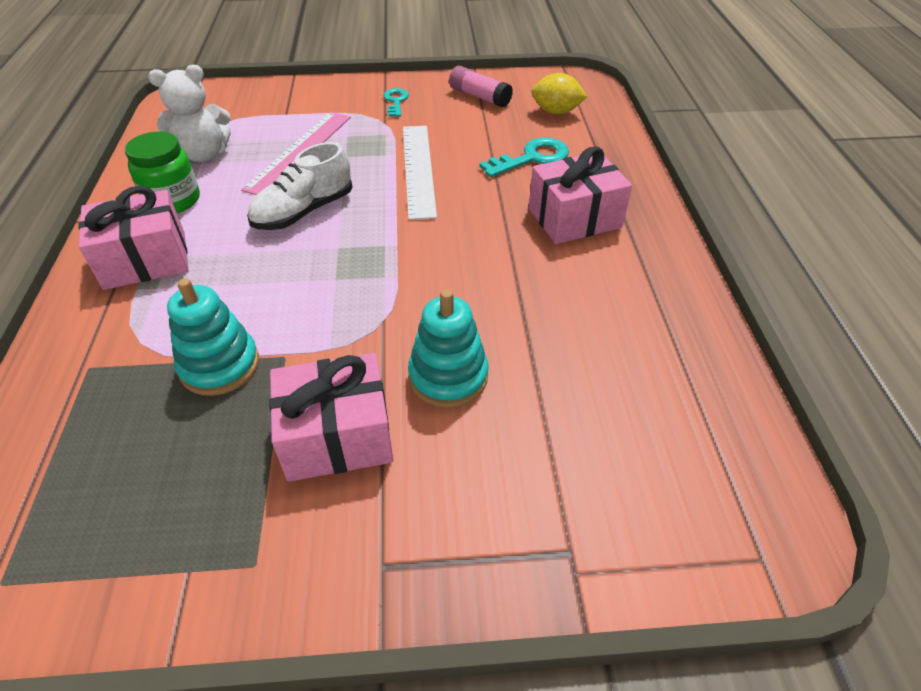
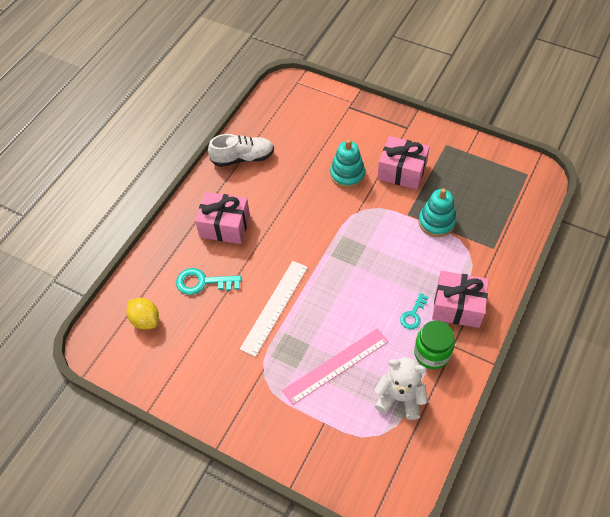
camera: 145 degrees left, 10 degrees up
white shoe [247,142,353,230] -> white shoe moved to [208,134,274,167]
turquoise key [384,88,409,117] -> turquoise key moved to [400,293,429,329]
pink glue stick [449,66,513,107] -> none

